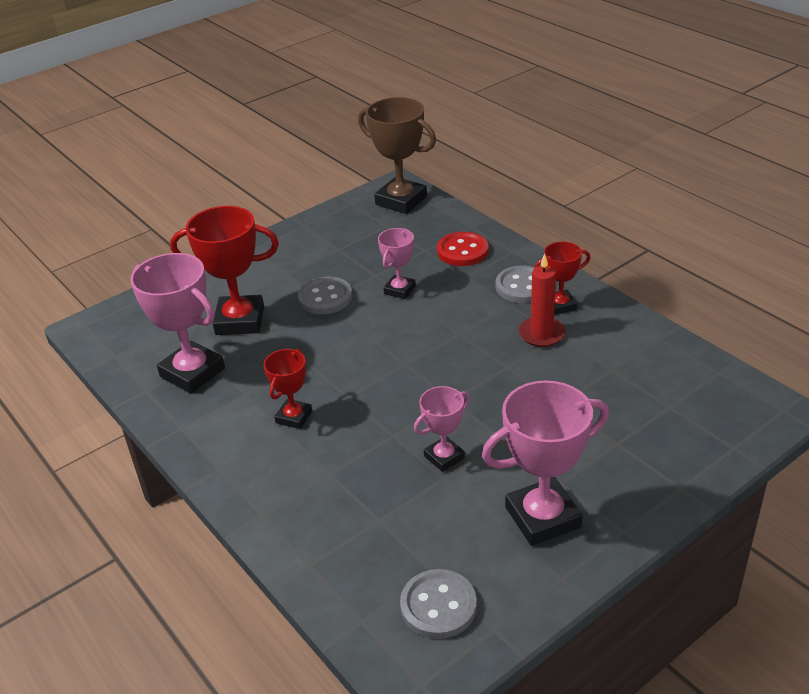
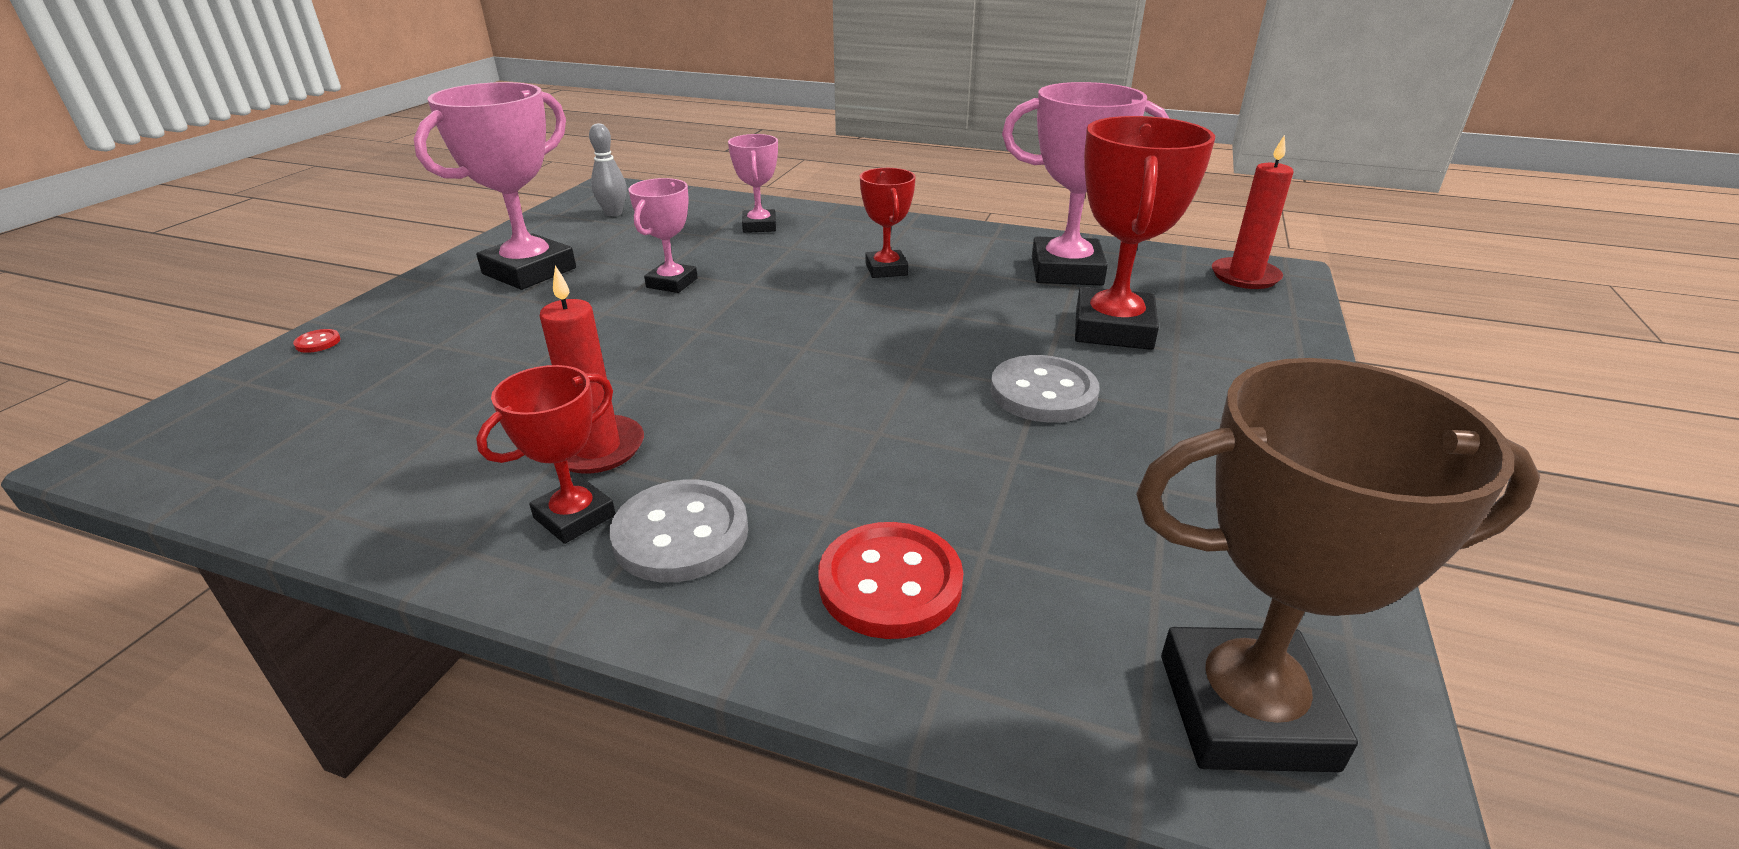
camera: 145 degrees right, 5 degrees down
red trophy [170,206,279,335] -> red trophy turned 45 degrees counterclockwise [1075,116,1215,350]
pink trophy [378,228,416,299] -> pink trophy moved to [728,134,778,233]
grey button [400,569,477,639] -> grey bowling pin [589,123,627,216]
none -> red button [293,329,341,353]
none -> red candle [1212,135,1293,289]

